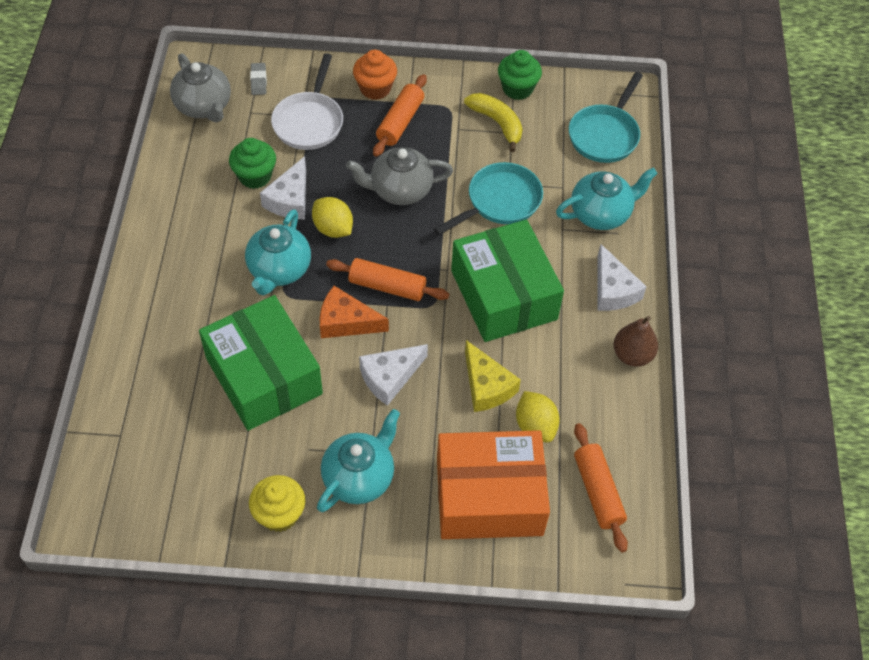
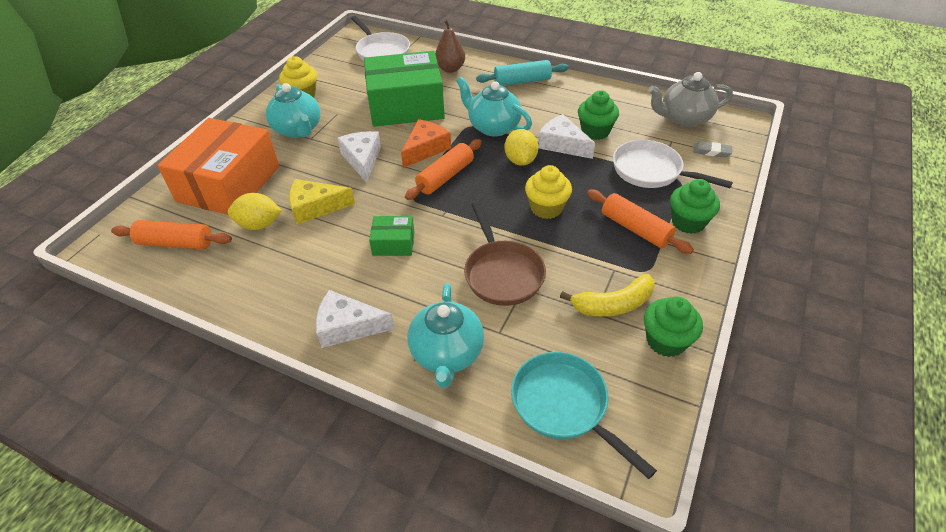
camera: 115 degrees right, 10 degrees down
yellow lemon [312,197,353,238] -> yellow lemon turned 75 degrees counterclockwise [505,129,538,166]
grey teapot [346,147,453,205] -> yellow cupcake [525,165,572,219]
orange cupcake [353,50,397,100] -> green cupcake [670,179,720,234]
turquoise pan [434,162,543,235] -> brown pan [464,202,546,306]
green box [451,219,564,342] -> green box [369,216,414,256], size x0.44
brown pear [614,316,658,367] -> brown pear moved to [435,20,465,73]
none -> white pan [351,16,410,61]
none -> turquoise rolling pin [476,60,569,86]

